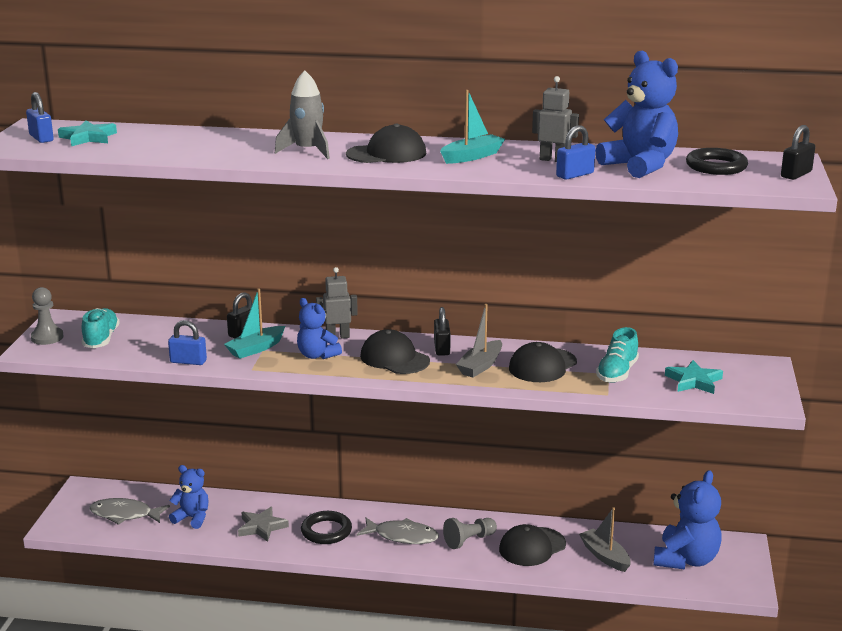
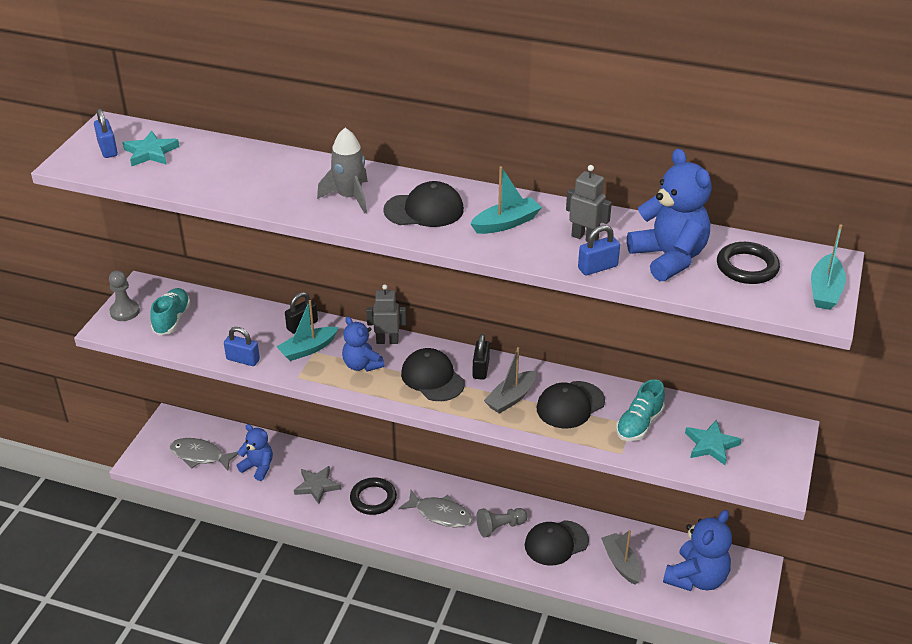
camera: 10 degrees right, 15 degrees up
black padlock [781,125,815,180] -> turquoise boat [811,224,846,310]

